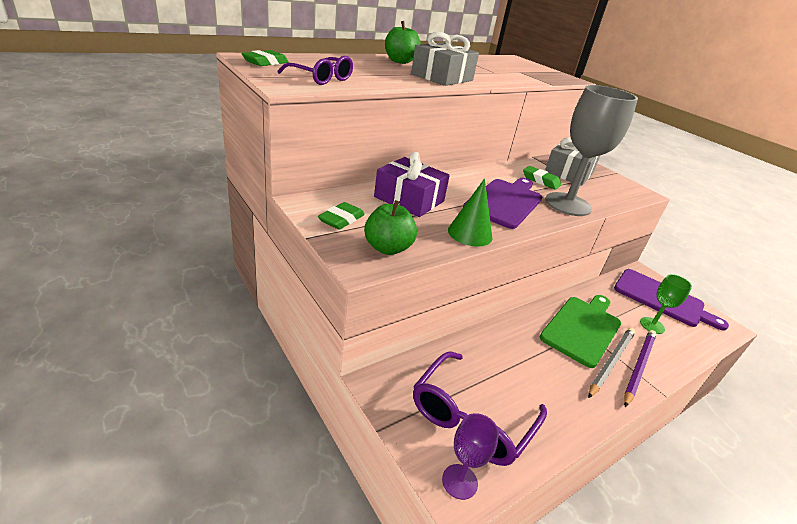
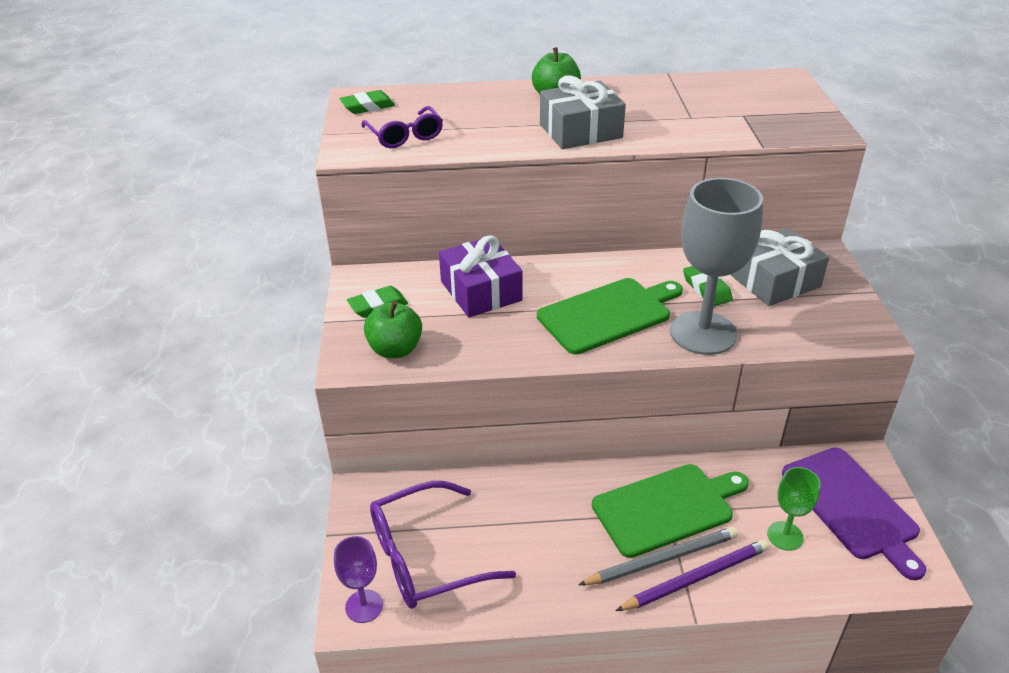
camera: 35 degrees right, 5 degrees up
green cone [448,178,492,247] -> none
purple cutting board [463,178,542,229] -> green cutting board [537,278,683,354]

